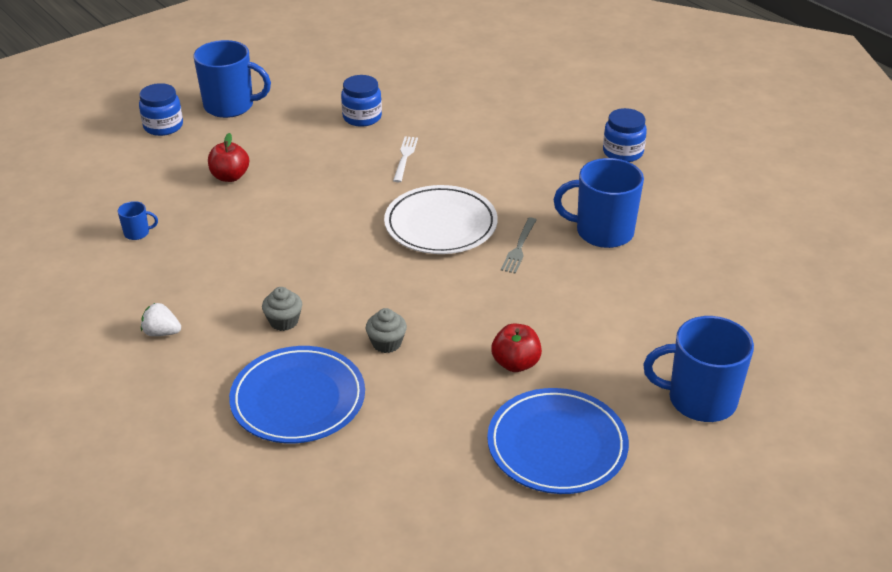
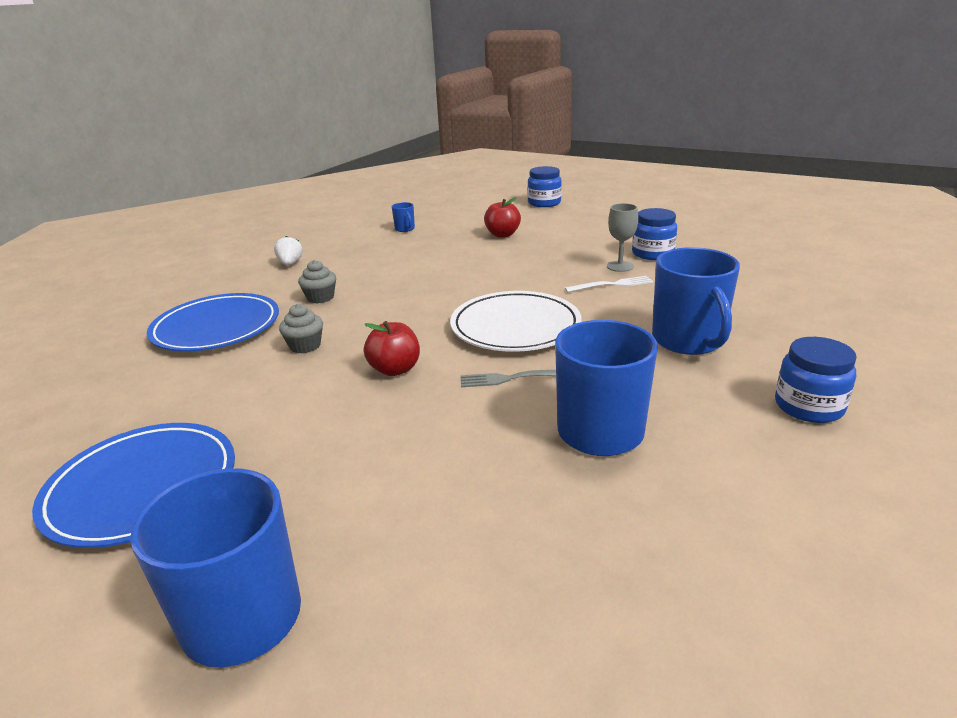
camera: 70 degrees right, 10 degrees down
blue mug [194,40,271,118] -> blue mug moved to [652,247,740,355]
red apple [491,324,542,372] -> red apple moved to [364,321,420,376]
none -> grey goblet [607,203,638,272]

